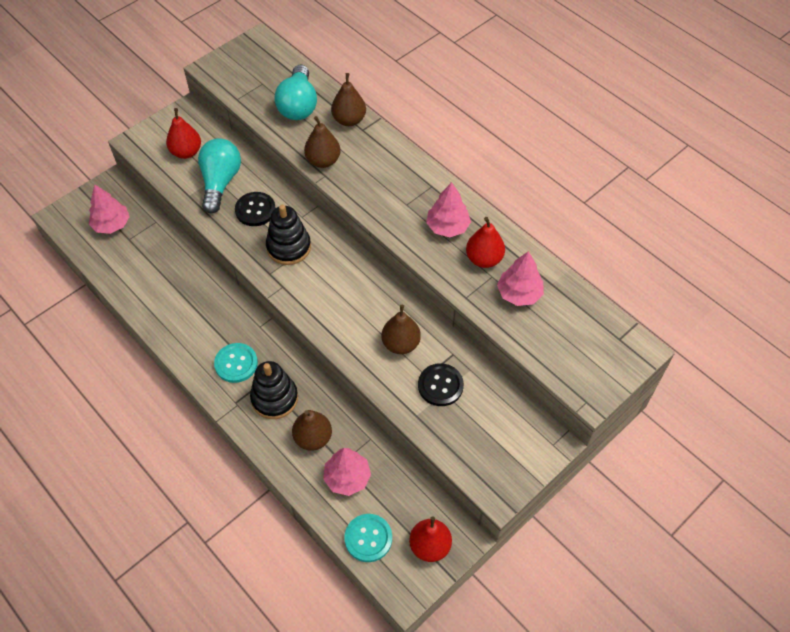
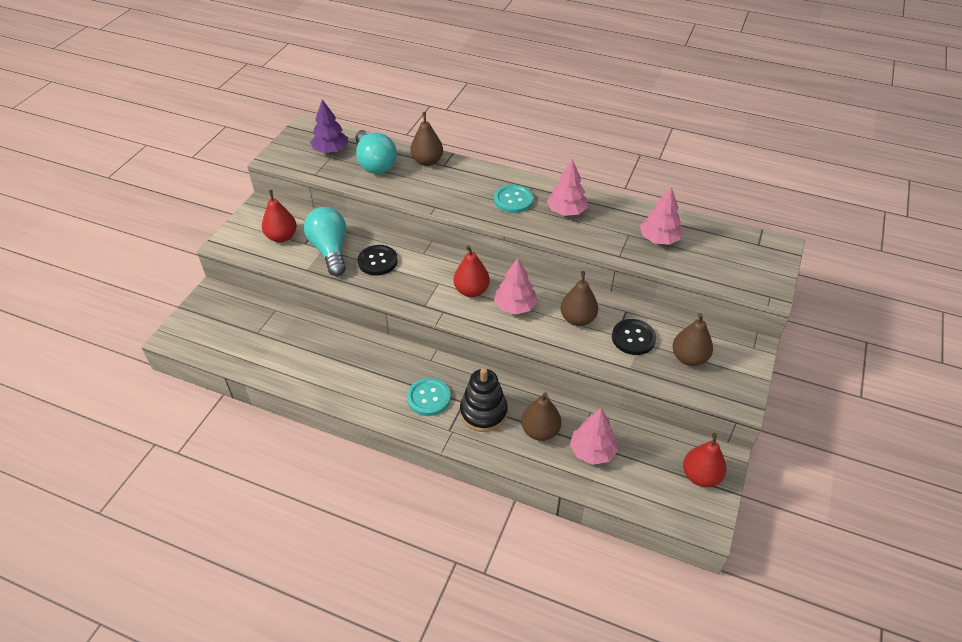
camera: 25 degrees left, 10 degrees down
pink tree [89,184,130,234] -> pink tree moved to [494,258,538,314]
black stacking toy [266,205,311,265] -> none
brown pear [304,116,341,168] -> brown pear moved to [672,313,713,366]
turquoise button [344,514,392,562] -> turquoise button moved to [494,185,533,213]
red pear [466,217,505,268] -> red pear moved to [453,245,490,297]
none -> purple tree [310,99,348,153]

